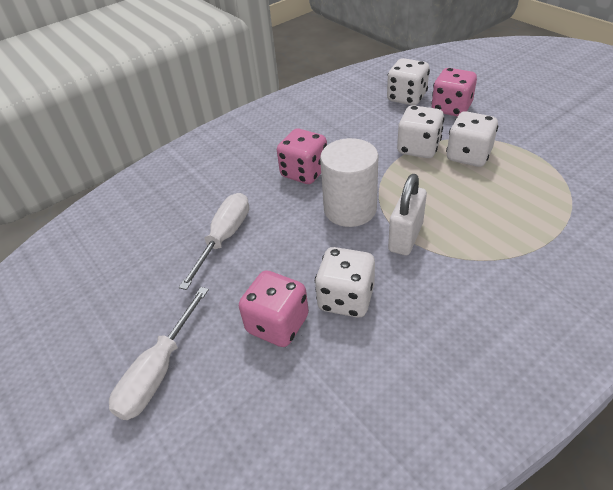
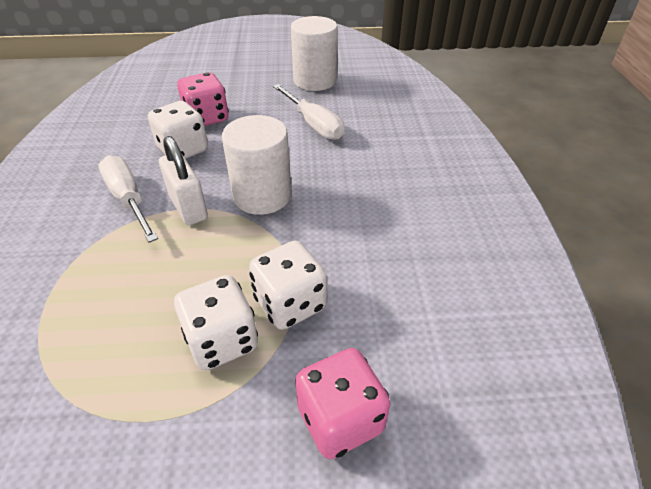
camera: 120 degrees right, 0 degrees up
white screwdriver [109,287,209,420] -> white screwdriver moved to [98,155,158,242]
pink dice [277,129,327,184] -> none
white dice [387,58,430,105] -> none
none -> white cylinder [291,16,337,91]

